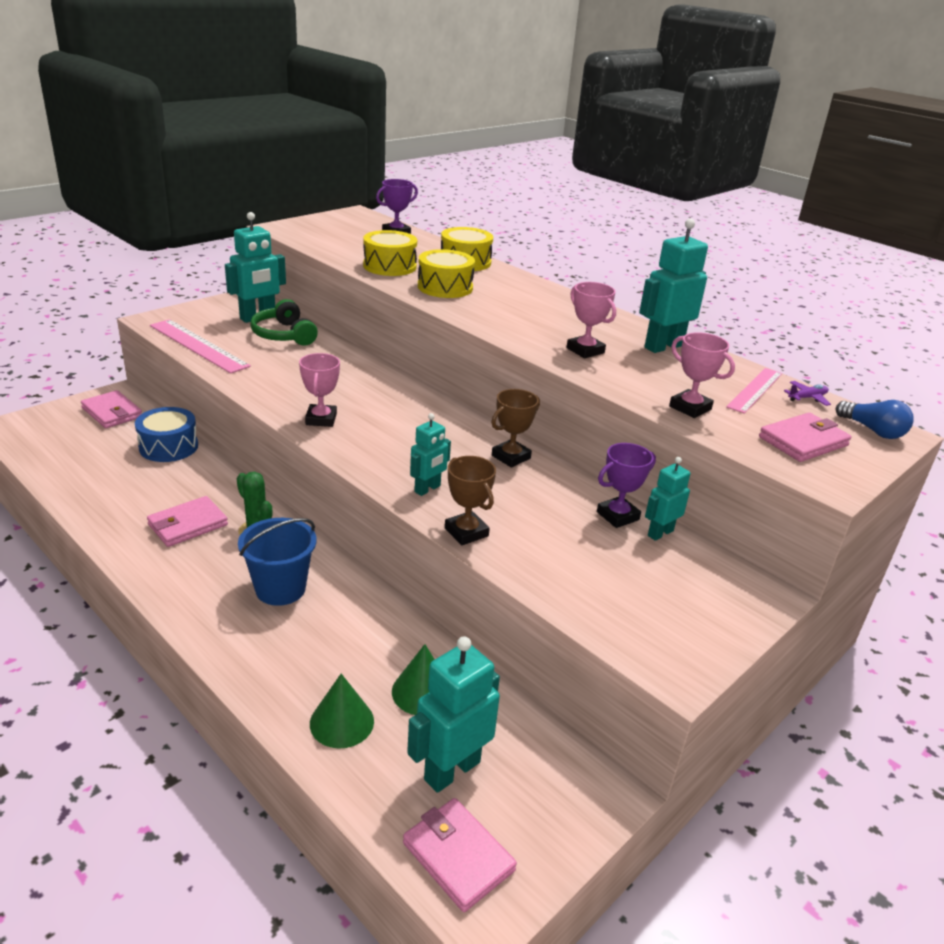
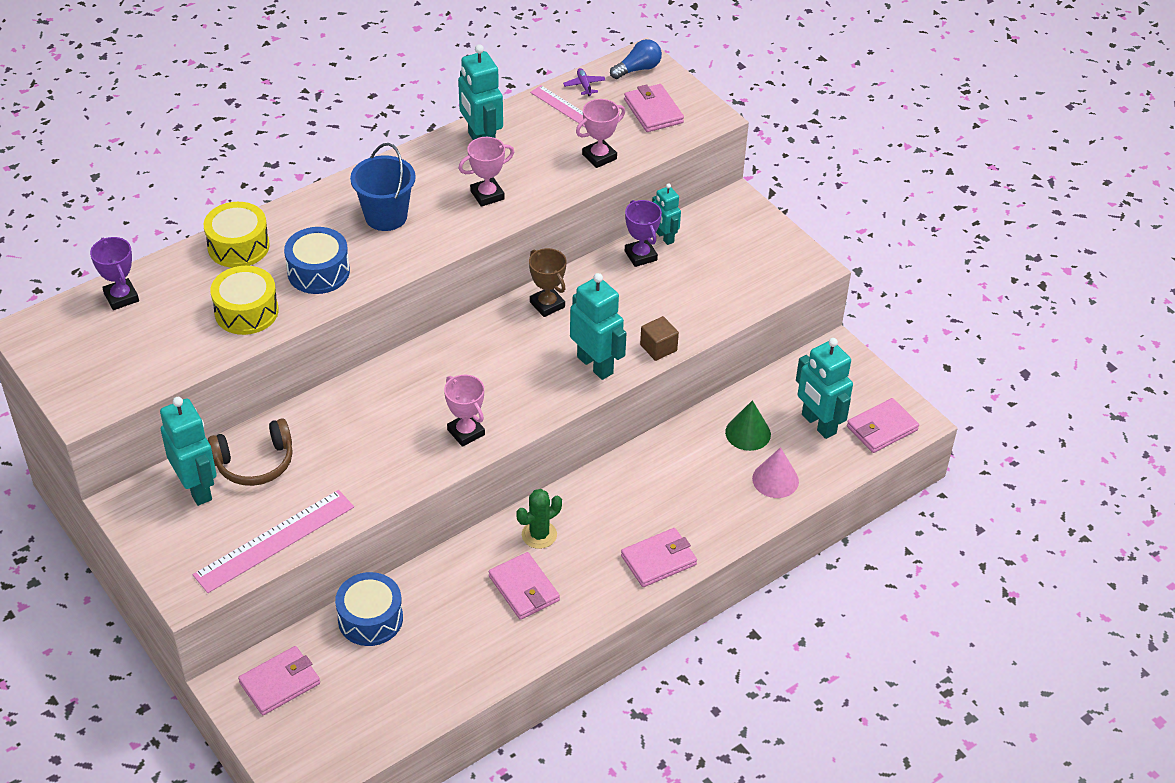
camera: 80 degrees left, 15 degrees up
blue bucket [238,518,316,606] -> blue bucket moved to [350,143,416,231]
green headphones [250,299,318,346] -> brown headphones [208,418,293,486]
pink trophy [299,353,340,427] -> pink trophy turned 45 degrees clockwise [444,375,485,447]
green cone [310,674,374,748] -> pink cone [752,447,799,498]
turquoise robot [410,413,451,496] -> turquoise robot [570,273,627,380], size x1.68
yellow drum [418,249,475,298] -> blue drum [284,227,350,294]
brown trophy [445,456,496,545] -> brown cube [640,316,679,361]
none -> pink wallet [621,528,697,587]

